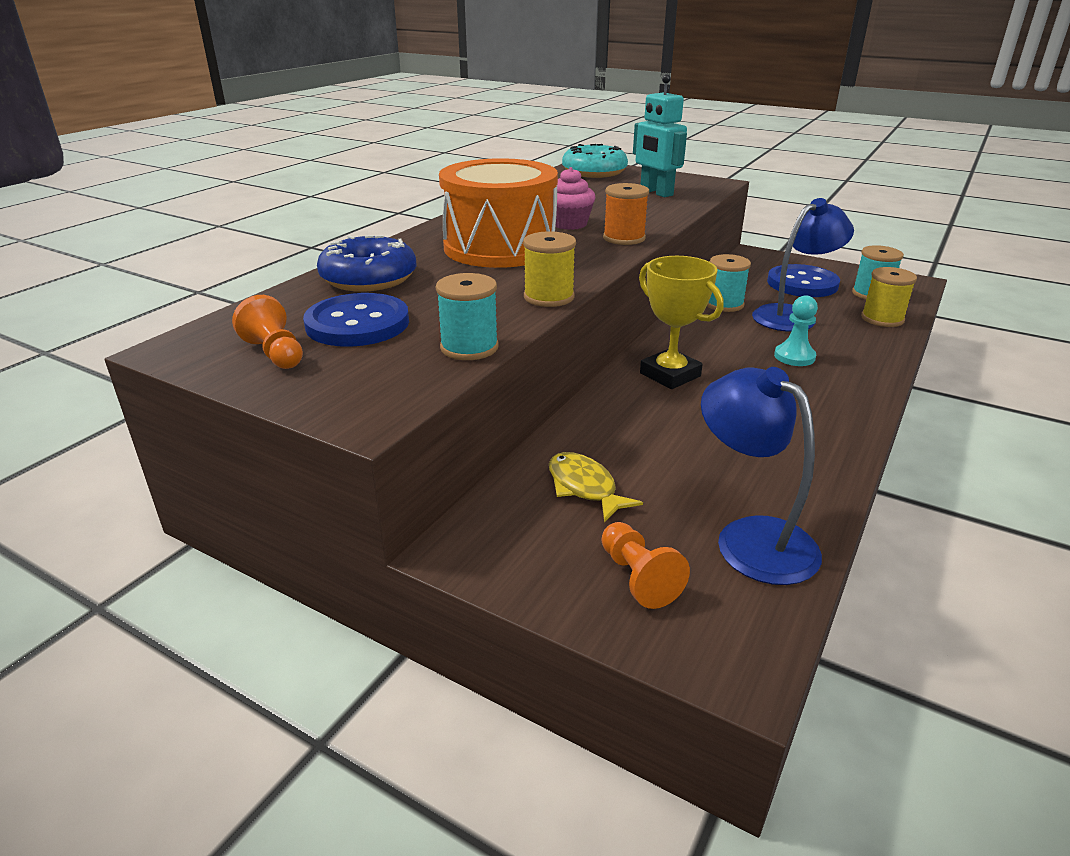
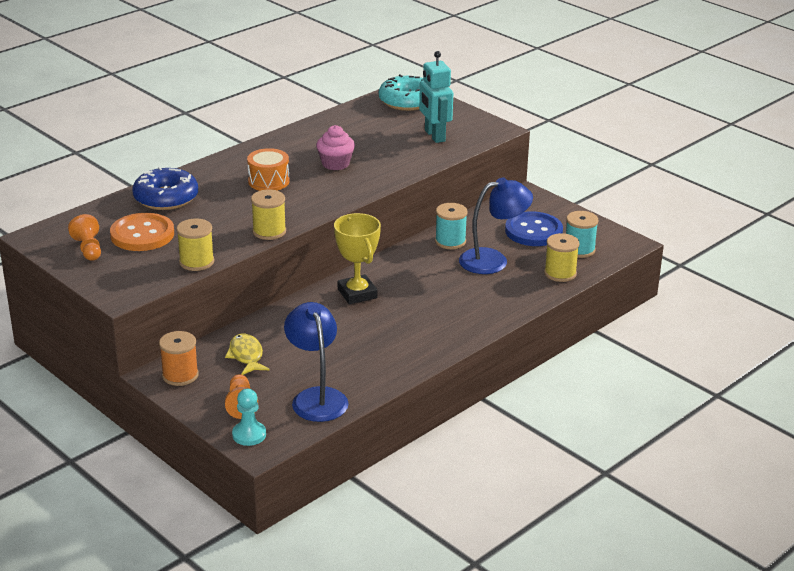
camera: 15 degrees right, 0 degrees up
blue button [303,293,409,347] -> orange button [110,213,174,251]
turquoise spool [436,273,499,360] -> yellow spool [176,219,214,271]
orange drum [439,158,558,268] -> orange drum [247,148,290,191], size x0.50
orange spool [603,183,649,245] -> orange spool moved to [159,331,199,386]
turquoise pawn [774,295,818,366] -> turquoise pawn moved to [232,389,266,446]

